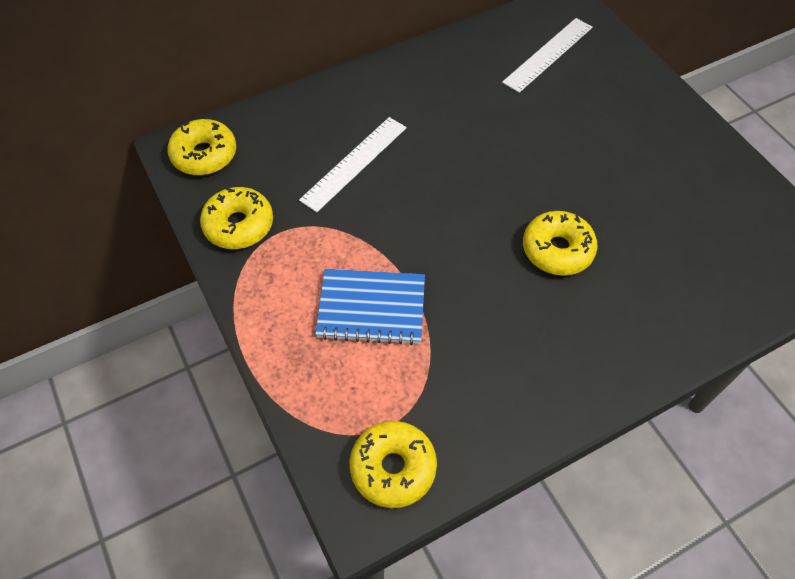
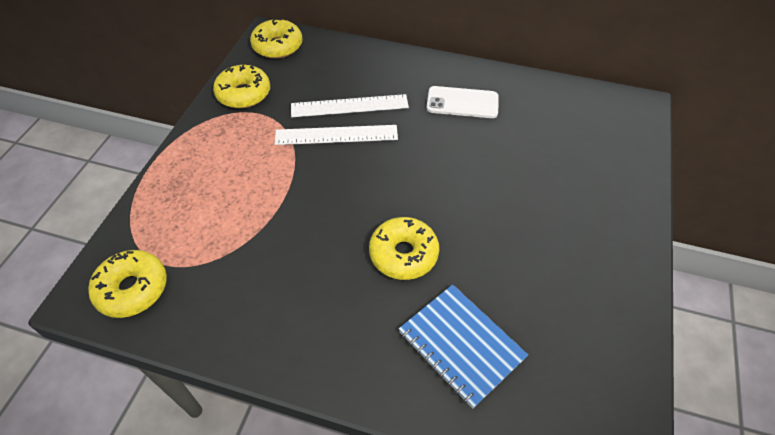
camera: 45 degrees right, 5 degrees down
blue notebook [315,269,425,345] -> blue notebook moved to [399,284,528,409]
white ruler [502,18,593,93] -> white ruler moved to [275,125,398,145]
none -> white phone [427,86,499,118]

